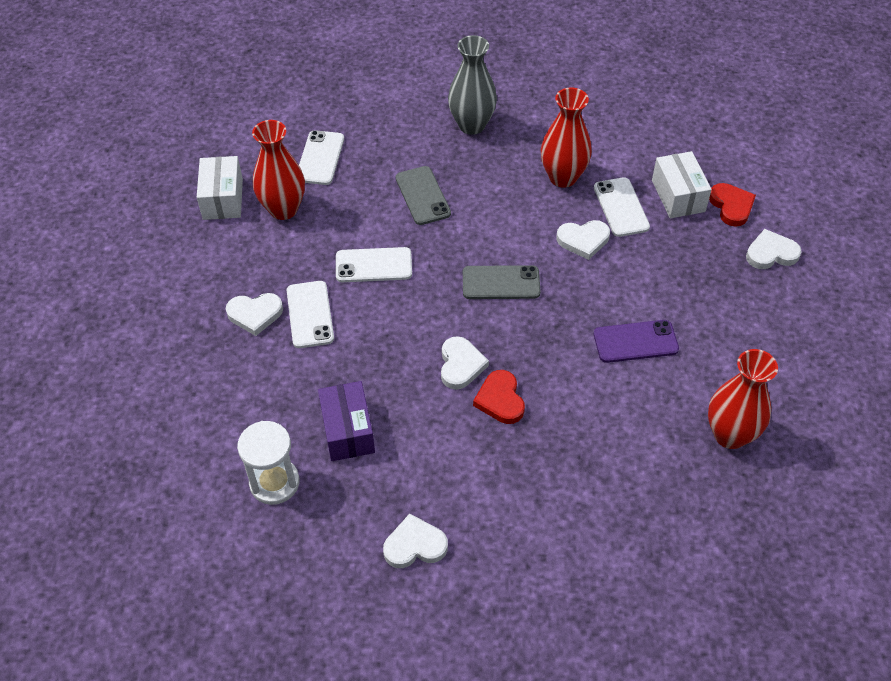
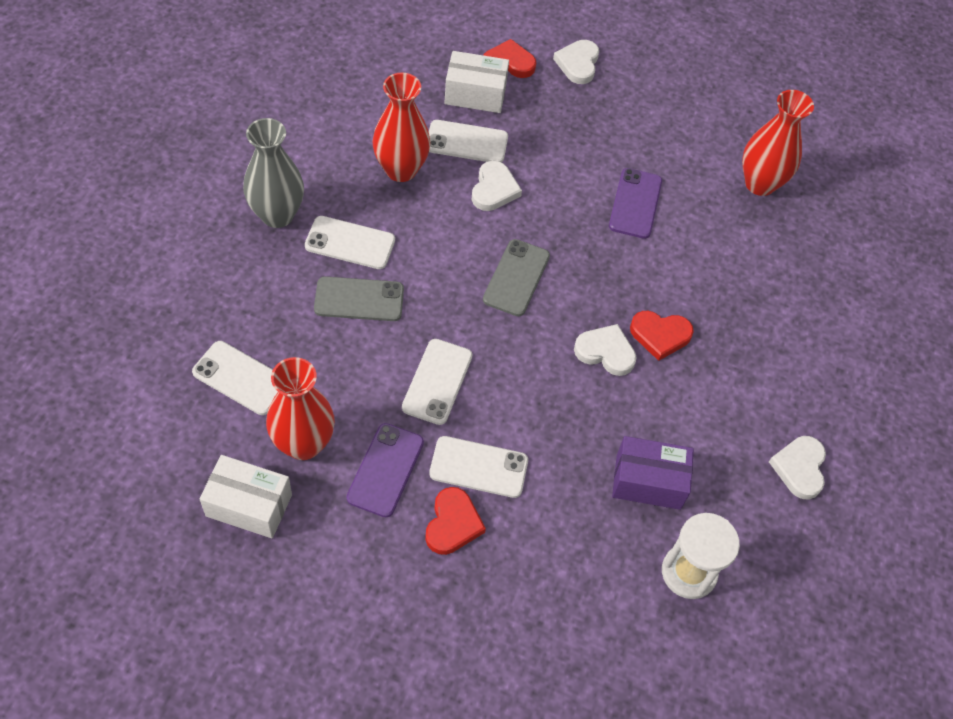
camera: 75 degrees left, 5 degrees up
white heart [226,293,283,336] -> red heart [425,487,486,555]
none -> white phone [305,216,395,269]
none -> purple phone [347,423,424,517]

